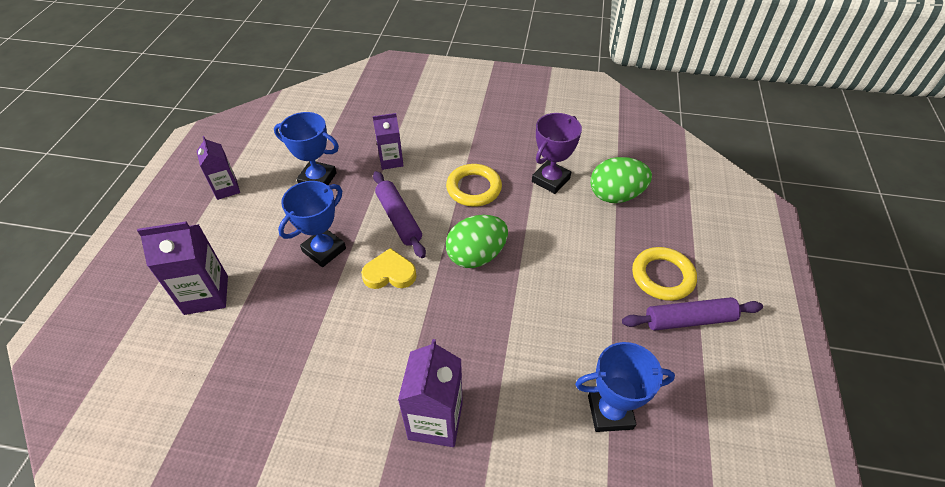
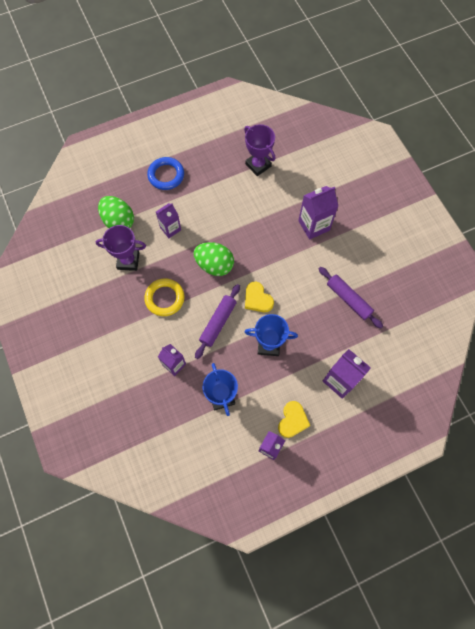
camera: 125 degrees left, 20 degrees up
blue trophy [575,342,675,432] -> purple trophy [244,124,275,176]
purple rolling pin [622,297,763,331] -> purple rolling pin moved to [319,267,383,329]
yellow ring [632,247,697,301] -> blue ring [147,157,184,190]
none -> purple carton [156,203,181,238]
none -> yellow heart [278,401,310,438]

